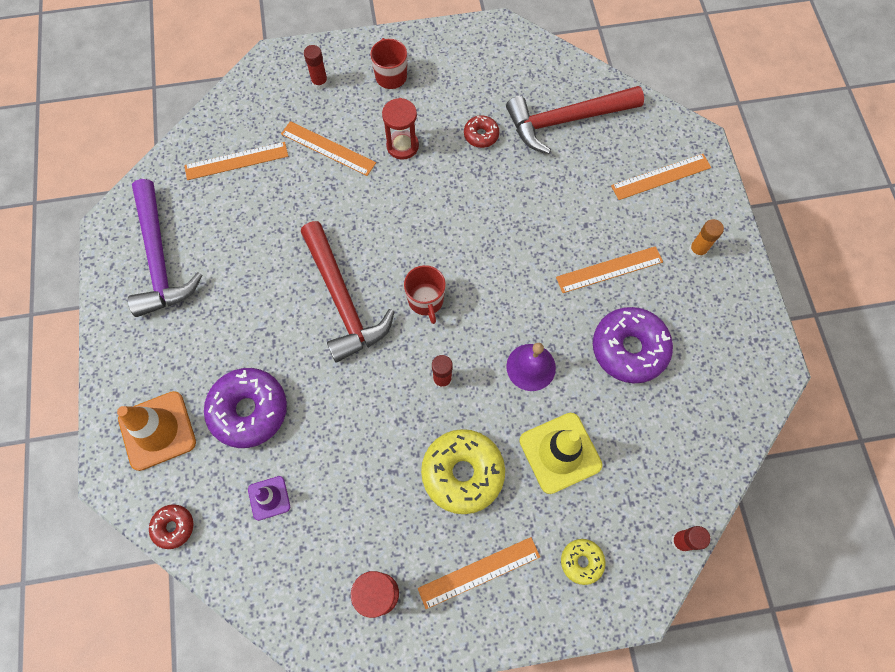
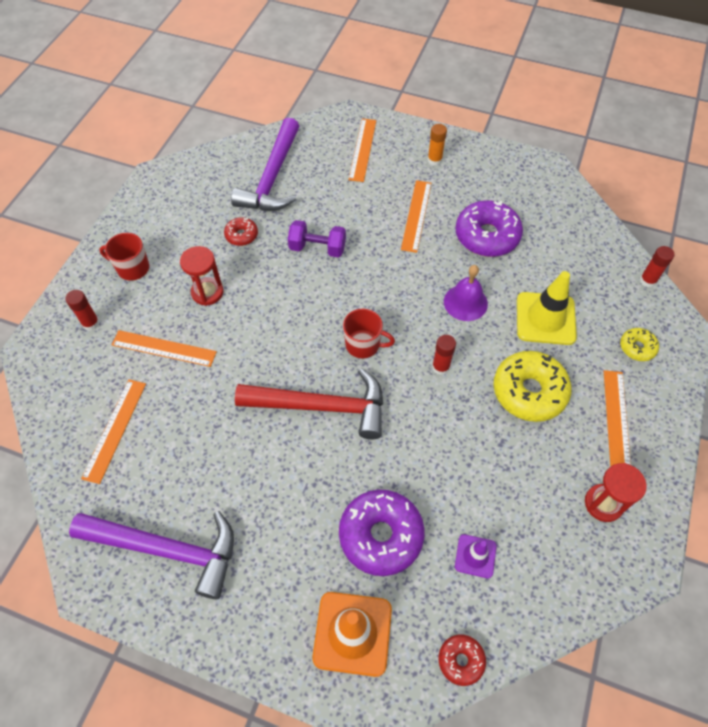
camera: 60 degrees left, 10 degrees down
orange ruler [281,121,376,176] -> orange ruler turned 45 degrees clockwise [111,330,217,367]
red hammer [506,86,644,154] -> purple hammer [231,118,299,211]
none -> purple dumbbell [288,220,346,258]

